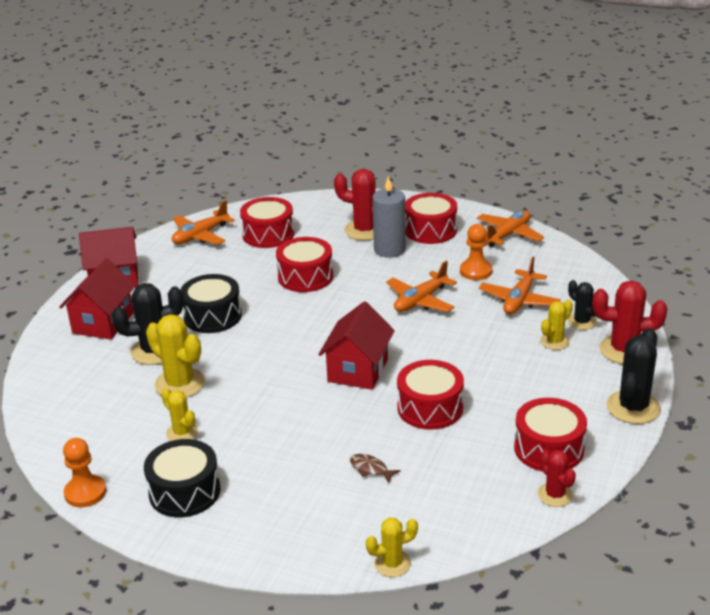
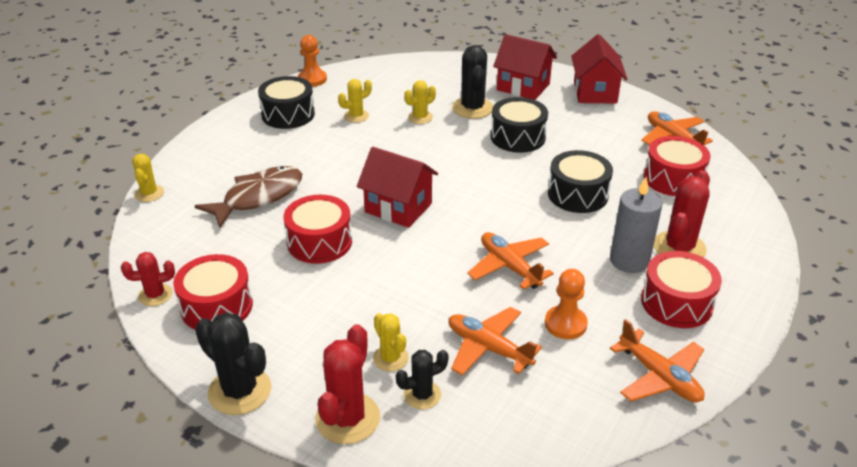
camera: 100 degrees right, 5 degrees up
yellow cactus [146,314,205,398] -> yellow cactus [405,80,436,124], size x0.60
red drum [276,237,333,292] -> black drum [548,150,613,213]
brown fish [350,454,401,483] -> brown fish [195,166,302,228], size x2.42

